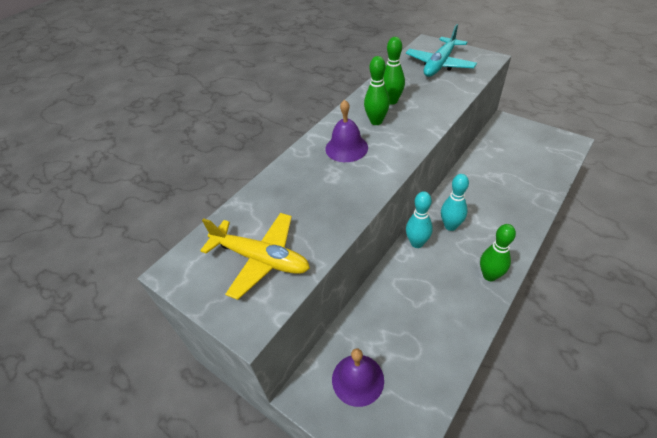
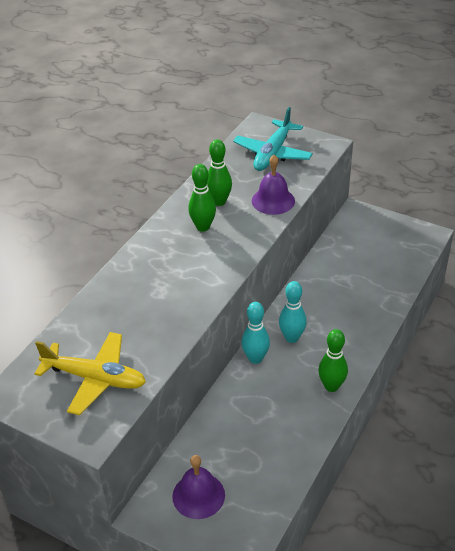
camera: 10 degrees left, 5 degrees down
purple bell [325,99,368,162] -> purple bell moved to [252,155,295,215]

